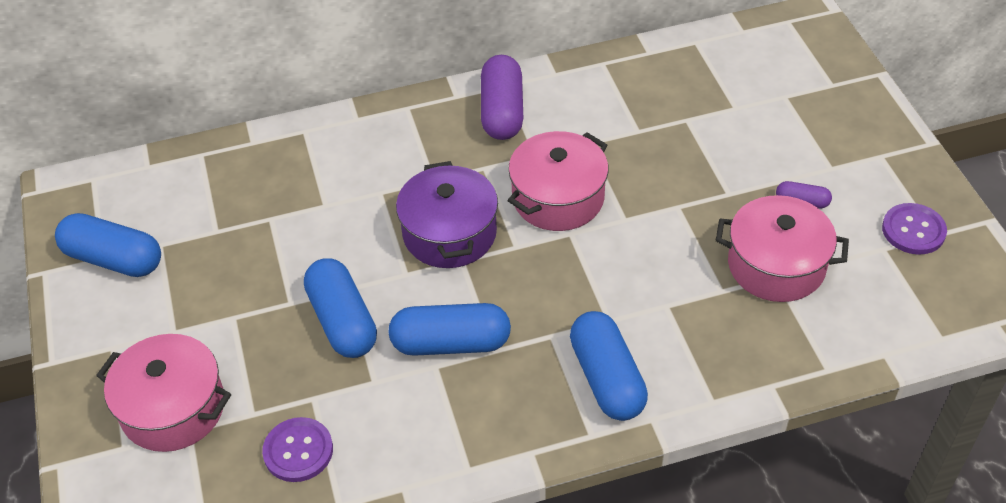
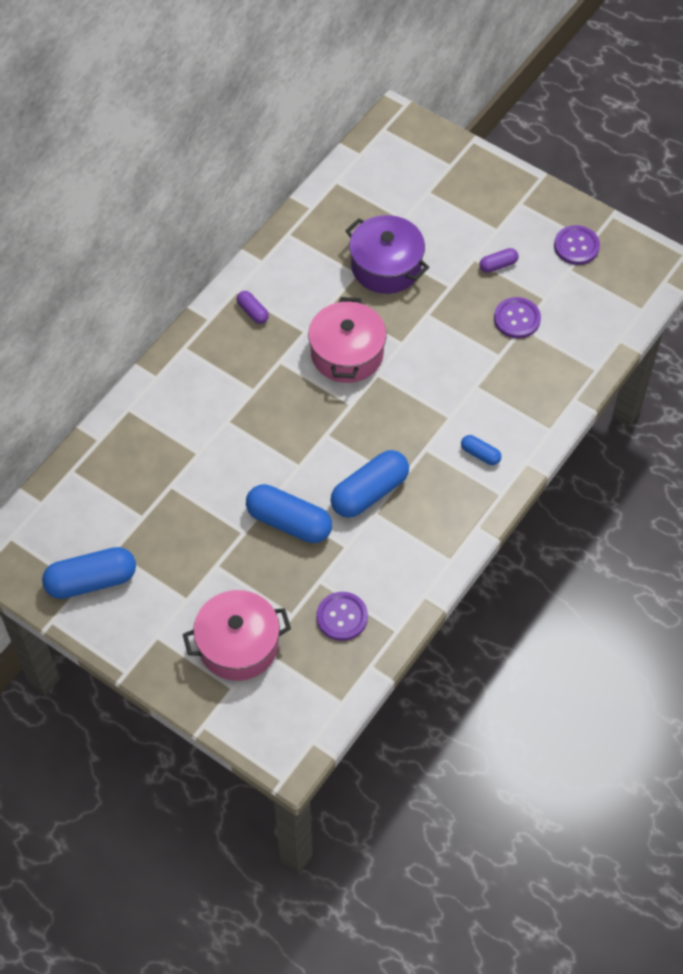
camera: 40 degrees left, 10 degrees up
purple pot [396,161,498,268] -> purple pot moved to [345,215,429,294]
purple capsule [481,55,523,140] -> purple capsule [237,291,269,324], size x0.49
blue capsule [570,311,648,421] -> blue capsule [461,435,501,465], size x0.49
pink pot [716,195,849,302] -> purple button [494,297,541,338]

